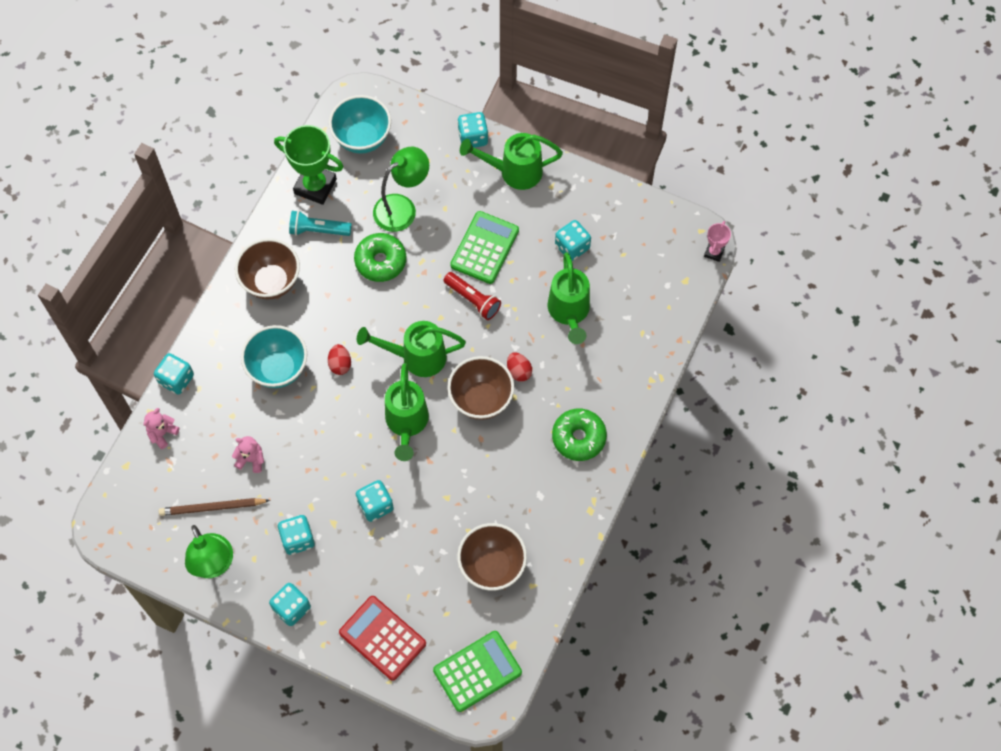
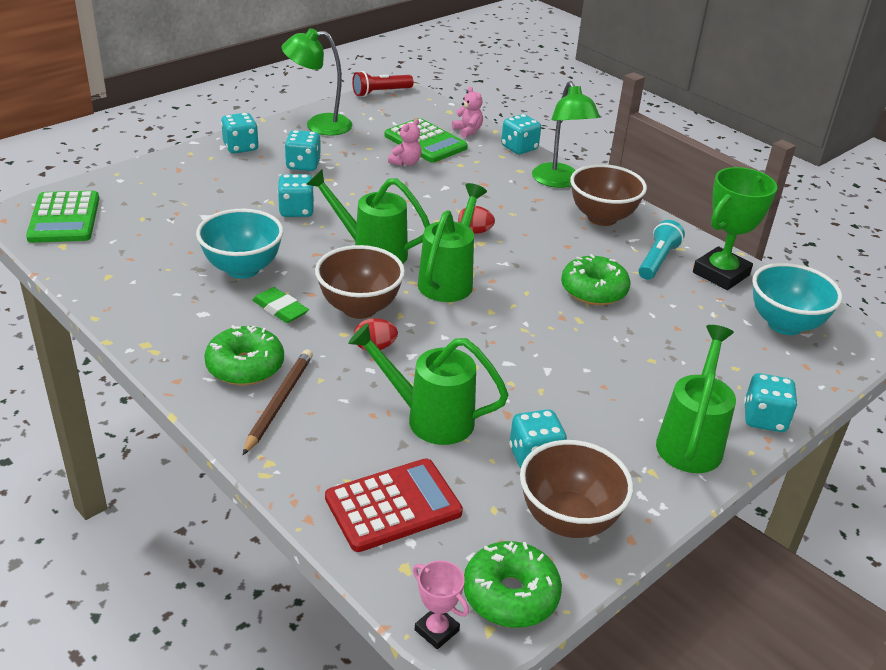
camera: 110 degrees right, 30 degrees down
brown pencil [159,498,270,516] -> brown pencil moved to [243,349,313,455]
turquoise bowl [241,325,307,388] -> turquoise bowl moved to [196,209,283,279]
red calculator [339,596,426,681] -> red calculator moved to [325,458,463,552]
green lamp [373,147,429,232] -> green lamp moved to [532,81,600,188]
red flashlight [443,272,501,320] -> red flashlight moved to [352,71,414,97]
green calculator [450,211,519,284] -> green calculator moved to [385,118,468,163]
brown bowl [457,523,527,591] -> brown bowl moved to [520,440,634,538]
none -> green eraser [252,287,309,323]
none -> green donut [464,541,562,628]

